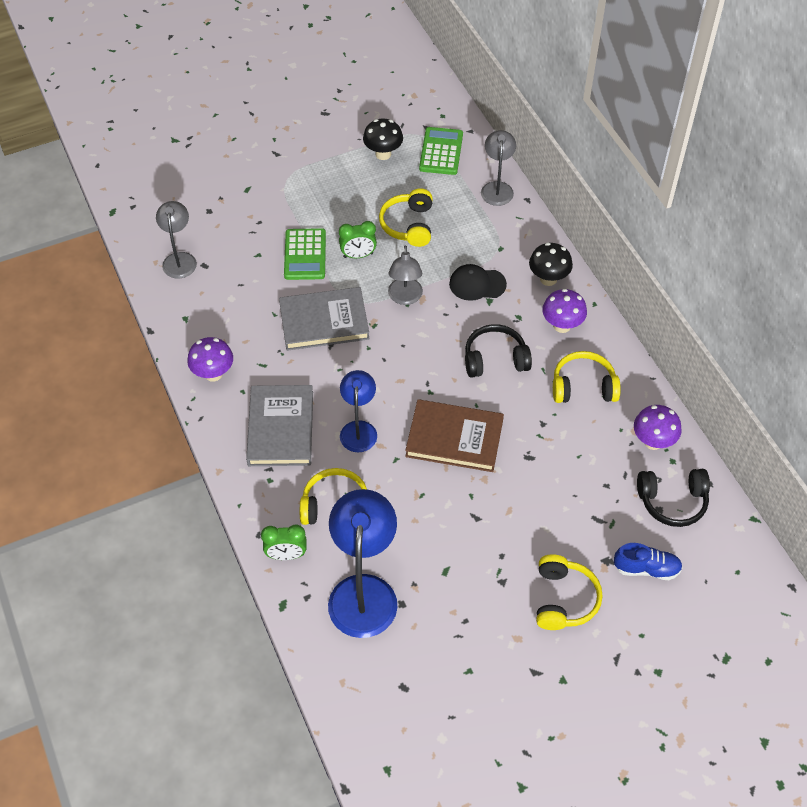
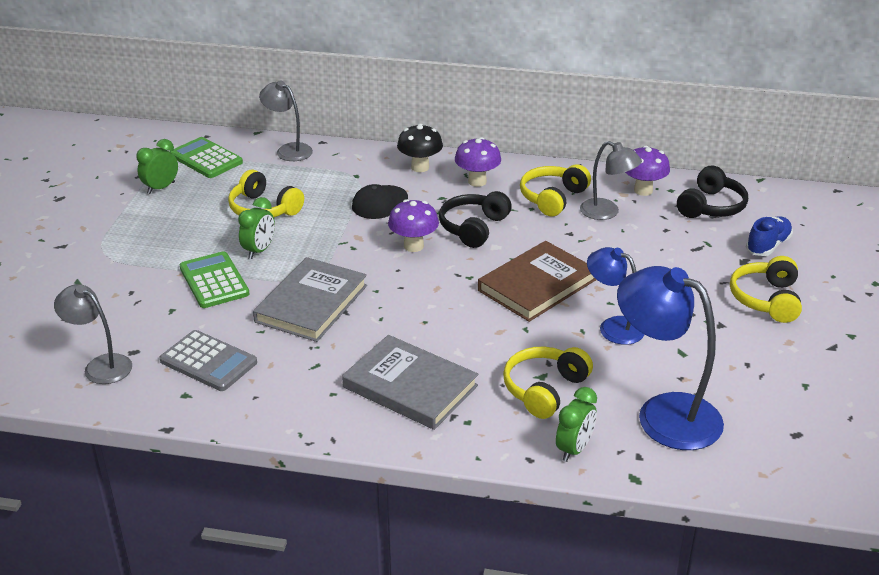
camera: 55 degrees left, 20 degrees down
purple mushroom [187,337,233,382] -> purple mushroom moved to [388,199,439,252]
green calculator [284,228,326,280] -> green calculator turned 150 degrees counterclockwise [180,251,249,308]
blue lamp [340,370,377,452] -> blue lamp moved to [587,247,645,345]
black mushroom [363,119,403,160] -> green clock [136,139,178,194]
grey lamp [388,245,423,305] -> grey lamp moved to [580,141,642,220]
yellow headphones [536,554,602,630] -> yellow headphones turned 120 degrees counterclockwise [730,256,802,323]
none -> grey calculator [159,330,257,391]

